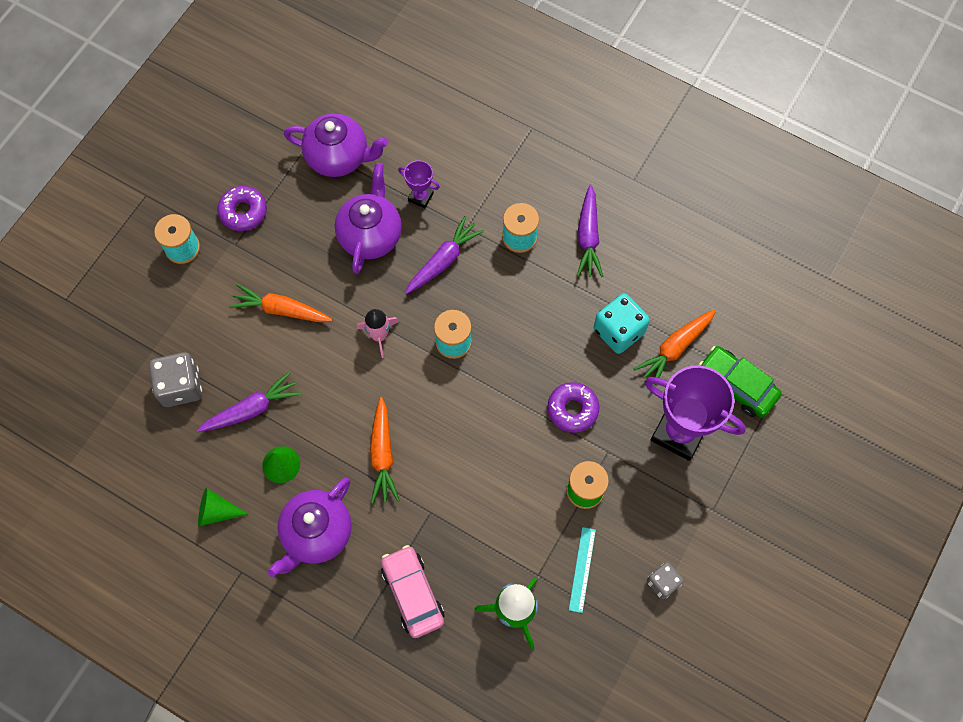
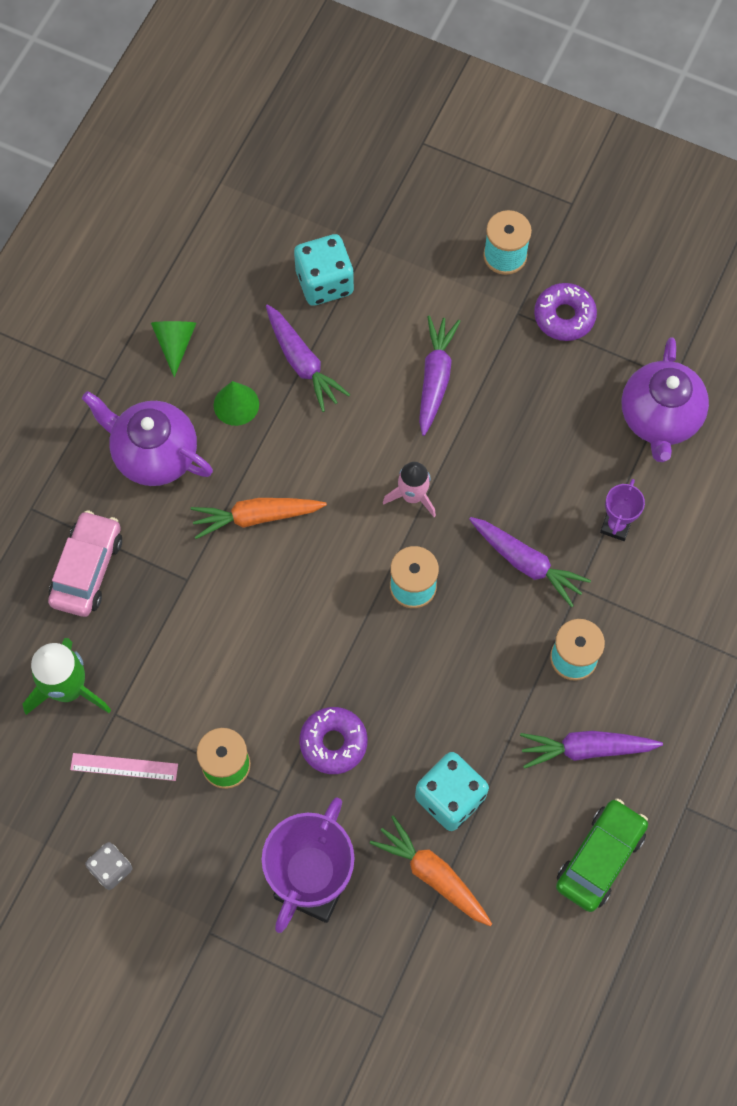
camera: 85 degrees right, 0 degrees up
grey dice [149,352,202,407] -> turquoise dice [294,234,354,306]
orange carrot [229,284,333,323] -> purple carrot [419,316,460,436]
purple teapot [335,163,402,274] -> none
pink car [381,545,444,638] -> pink car turned 45 degrees counterclockwise [48,510,122,617]
turquoise ruler [569,527,596,613] -> pink ruler [70,753,178,781]
green car [699,346,781,417] -> green car moved to [556,798,648,912]

